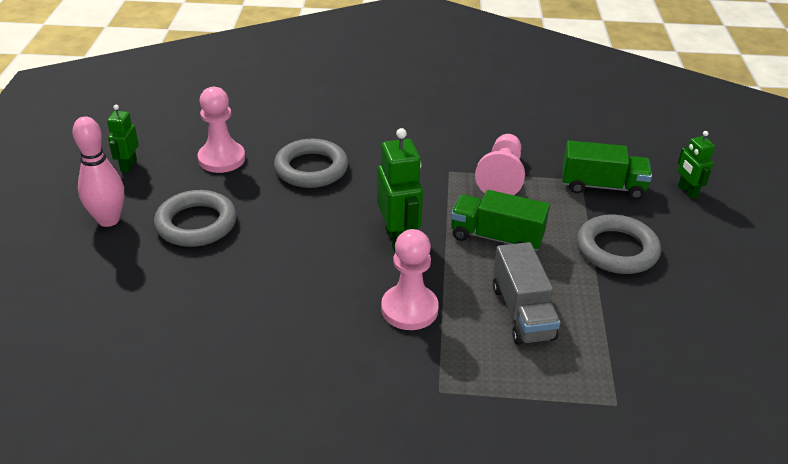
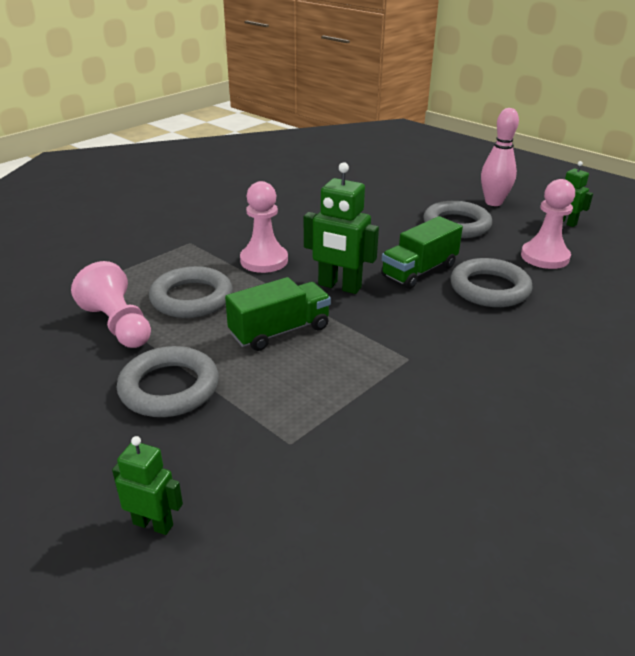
camera: 130 degrees right, 5 degrees down
pink pawn [475,134,525,195] -> pink pawn moved to [71,261,151,348]
grey truck [493,242,560,345] -> grey ring [149,266,233,318]
green truck [562,140,652,199] -> green truck moved to [381,216,463,289]

